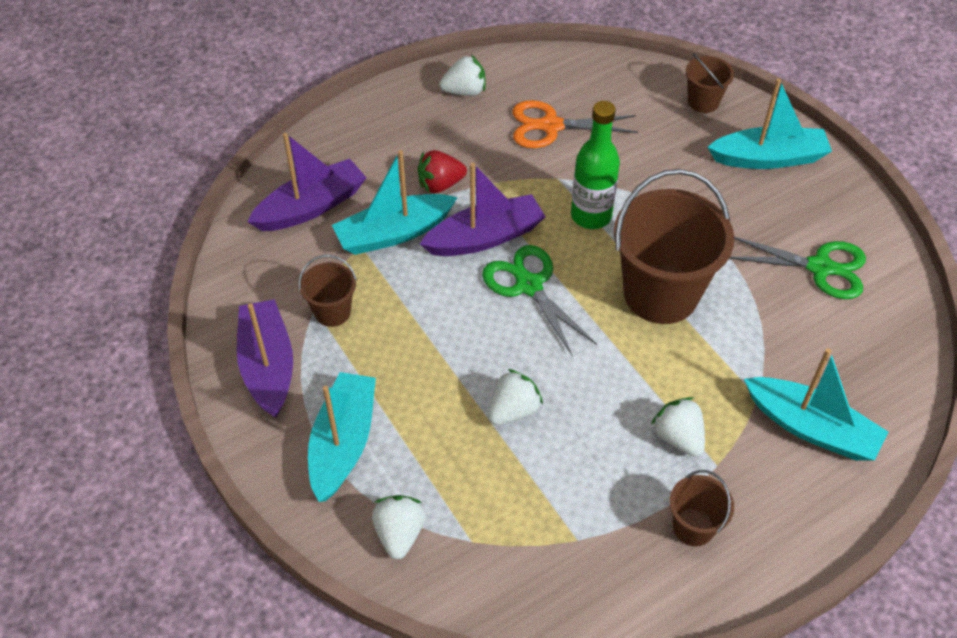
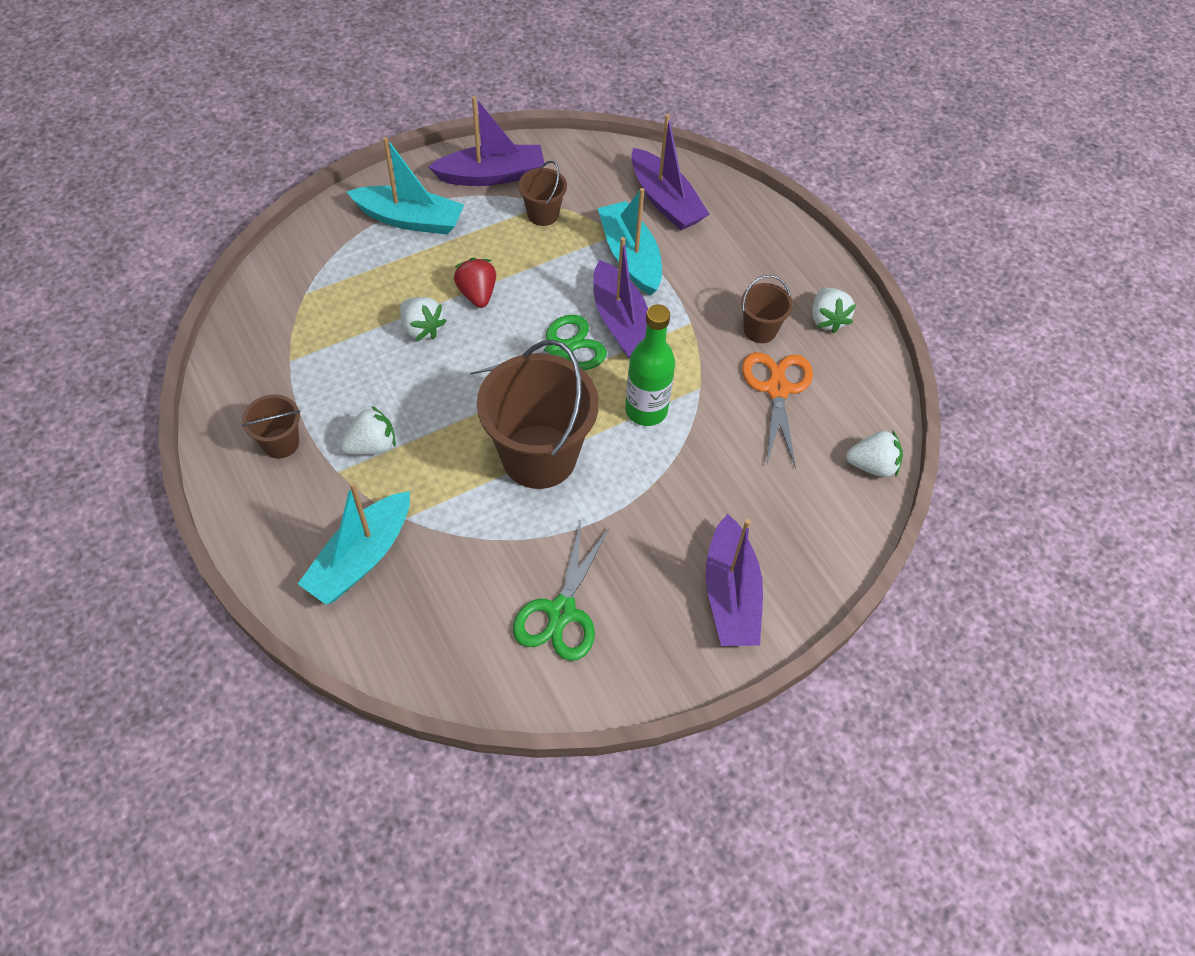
camera: 90 degrees right, 5 degrees up
white strawberry [372,495,425,559] -> white strawberry moved to [846,430,903,477]
red strawberry [418,150,467,193] -> red strawberry moved to [454,258,496,308]
brown bucket [686,53,734,113] -> brown bucket moved to [741,275,793,343]
turquoise boat [708,78,832,169] -> purple boat [706,514,763,646]

